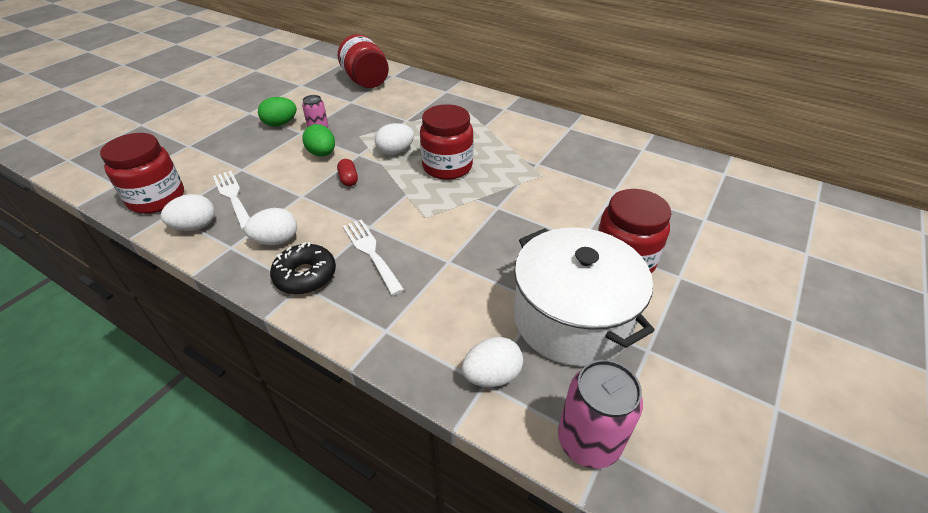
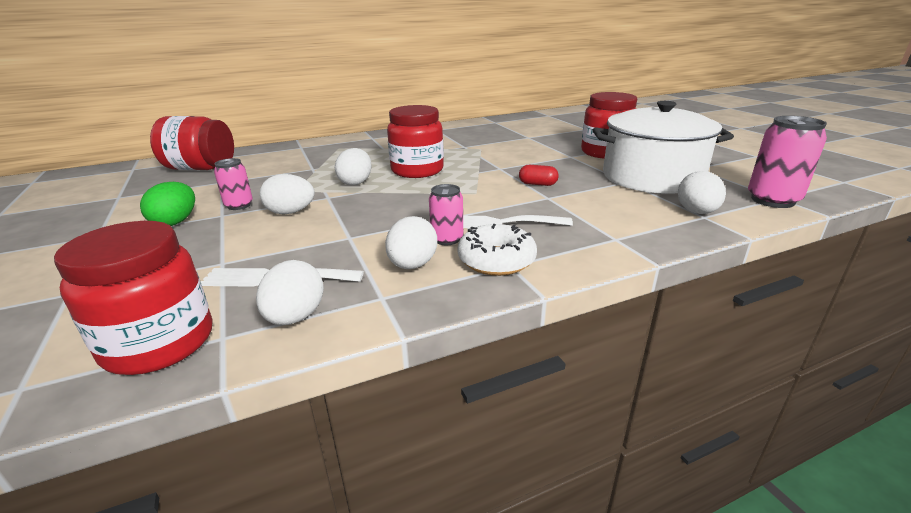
camera: 55 degrees left, 15 degrees down
black donut [270,242,336,294] -> white donut [457,224,537,276]
green egg [302,124,335,157] -> white egg [260,174,315,214]
red capsule [337,159,358,187] -> red capsule moved to [519,165,559,186]
none -> pink can [429,184,463,245]

